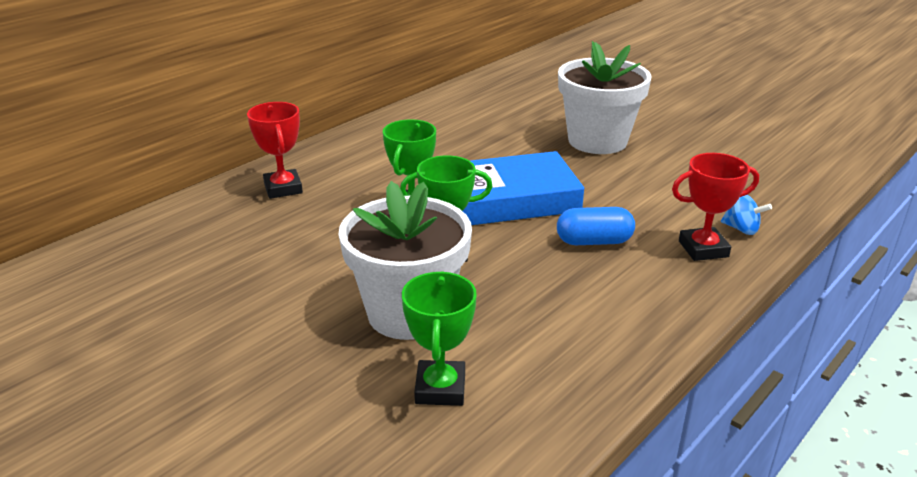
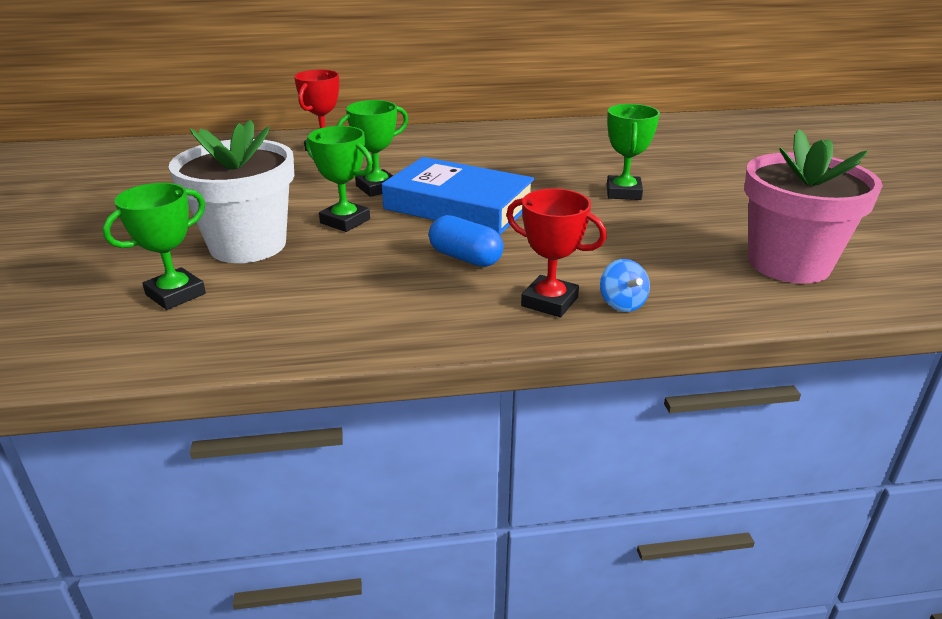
camera: 40 degrees right, 0 degrees up
white flower pot [558,41,652,154] -> green trophy [607,104,660,200]
none -> pink flower pot [744,129,883,284]

